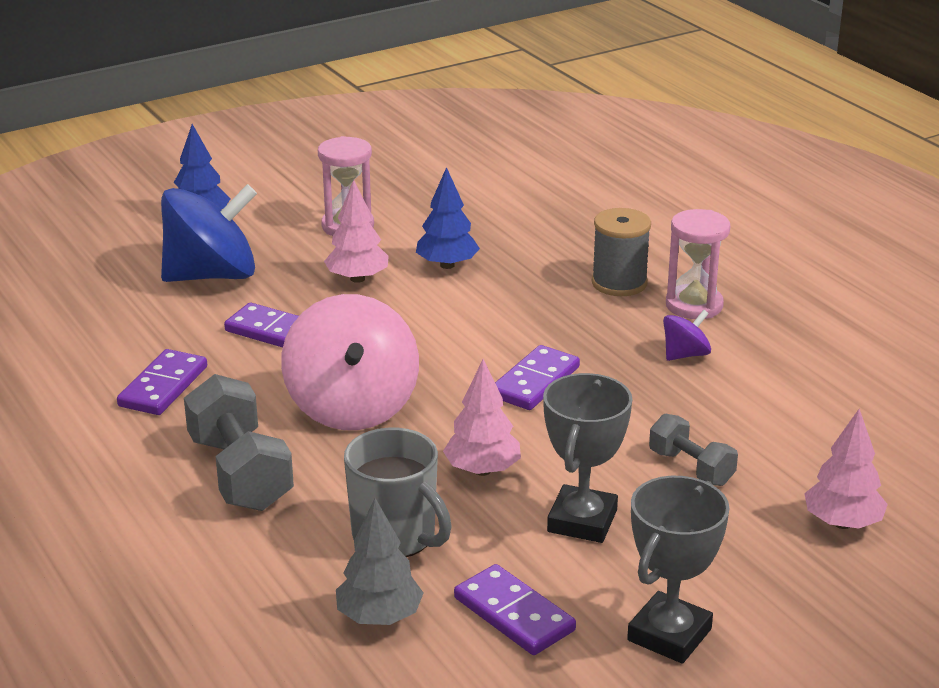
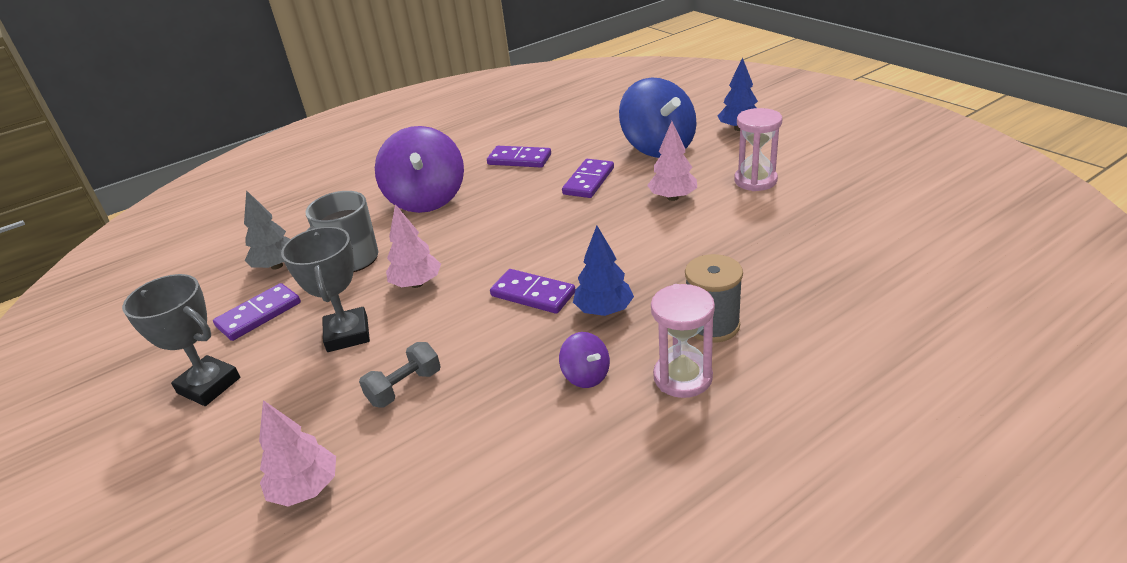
camera: 90 degrees right, 5 degrees up
grey dumbbell [184,374,294,511] -> purple spinning top [375,126,464,213]
pink spinning top [281,294,419,430] -> none
blue tree [416,167,480,269] -> blue tree moved to [573,226,634,316]
grey trophy [543,373,632,543] -> grey trophy turned 60 degrees clockwise [281,227,370,352]

